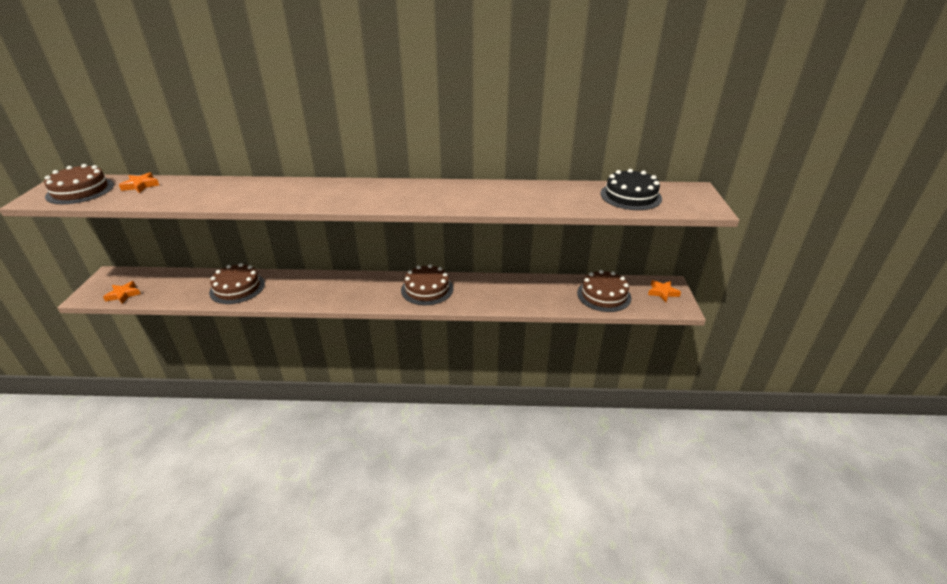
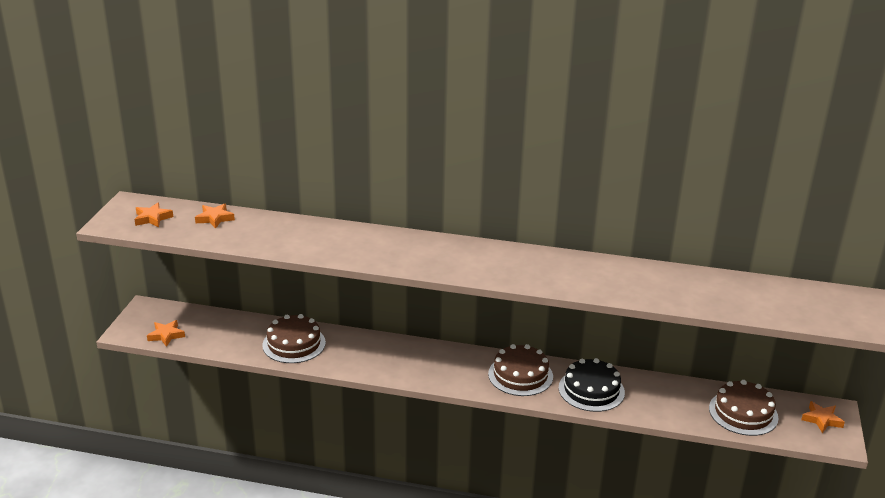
camera: 10 degrees right, 5 degrees down
brown cake [44,164,114,204] -> orange star [134,202,173,228]
black cake [600,169,662,210] -> black cake moved to [558,358,625,412]

